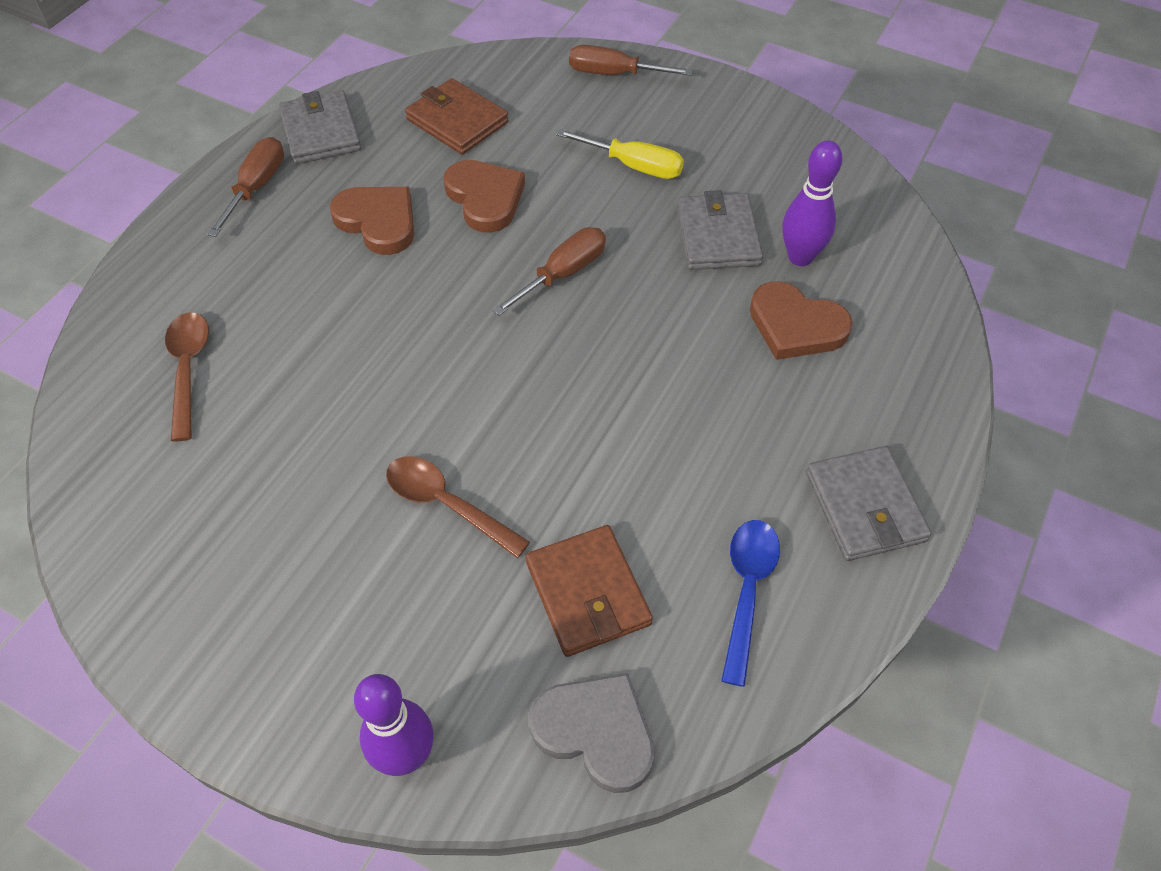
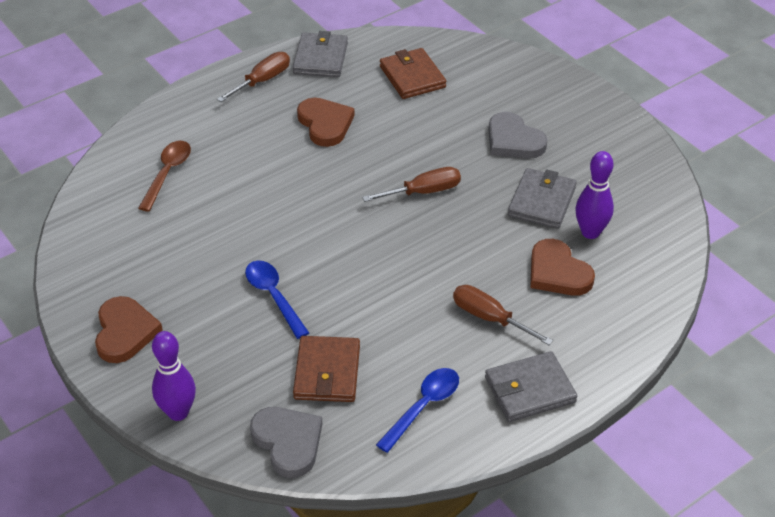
camera: 25 degrees right, 10 degrees down
brown spoon [386,456,530,558] -> blue spoon [245,261,309,339]
brown heart [443,160,525,233] -> brown heart moved to [95,296,163,363]
yellow screwdriver [556,129,684,179] -> grey heart [489,112,547,158]
brown screwdriver [569,45,693,76] -> brown screwdriver moved to [453,285,553,345]
grey wallet [806,446,932,561] -> grey wallet turned 60 degrees clockwise [485,351,577,422]

